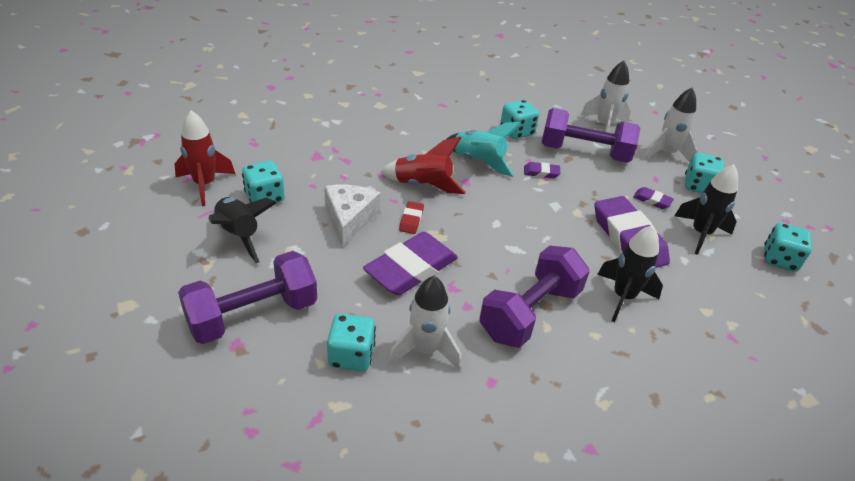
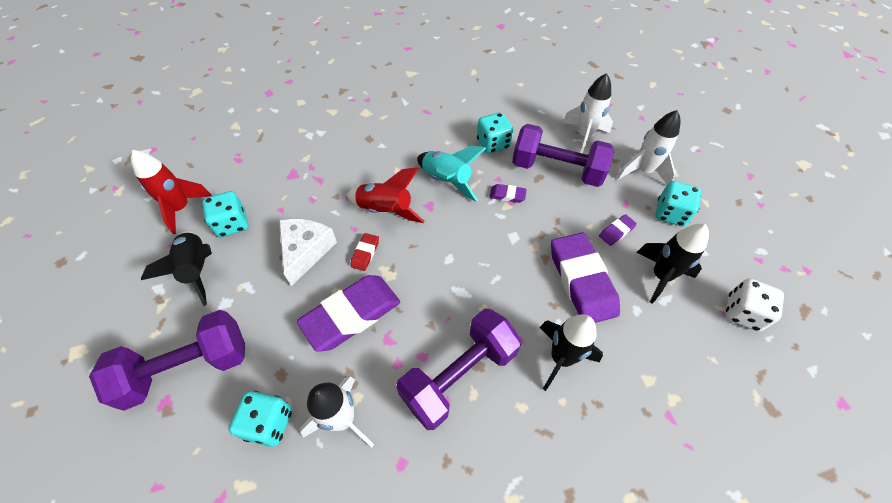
camera: 10 degrees right, 15 degrees up
purple eraser [633,187,674,209] -> purple eraser turned 75 degrees counterclockwise [599,214,637,246]
turquoise dice [764,223,812,272] -> white dice [725,279,784,331]

